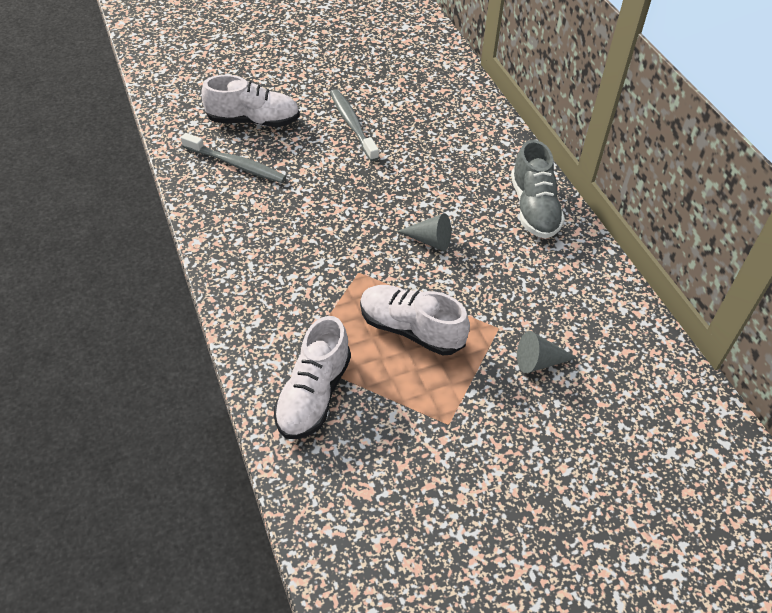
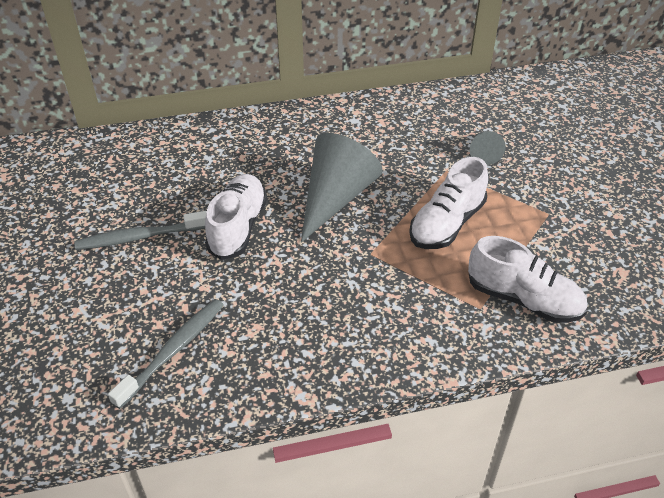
camera: 80 degrees left, 5 degrees down
white shoe [201,75,300,127] -> white shoe moved to [205,174,267,260]
grey cone [397,213,451,251] -> grey cone [301,133,383,243], size x1.98
grey shoe [511,140,565,239] -> none

